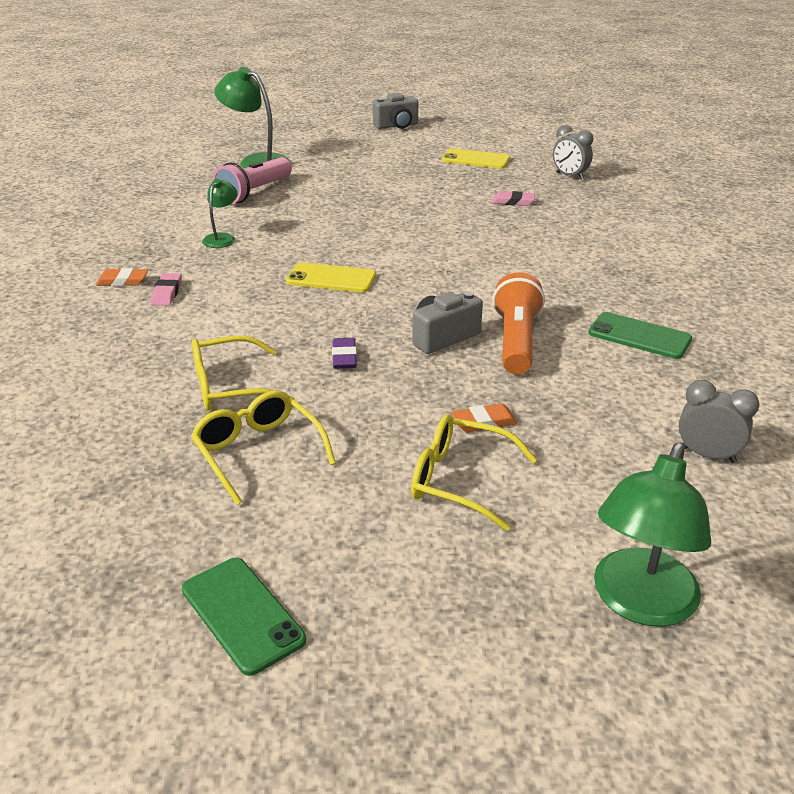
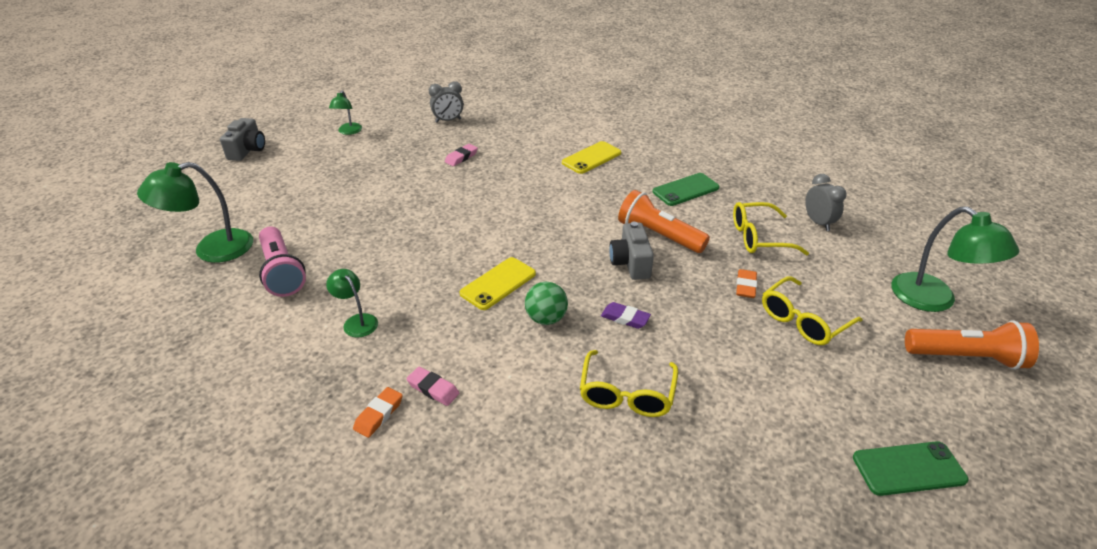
camera: 60 degrees left, 5 degrees up
yellow glasses [191,390,336,505] -> yellow glasses moved to [733,202,809,255]
yellow phone [442,148,510,168] -> yellow phone moved to [562,141,621,174]
grey clock [679,380,759,463] -> grey clock turned 105 degrees clockwise [805,174,846,231]
none -> green lamp [329,90,362,135]
none -> green ball [525,282,568,325]
none -> orange flashlight [905,320,1039,370]

